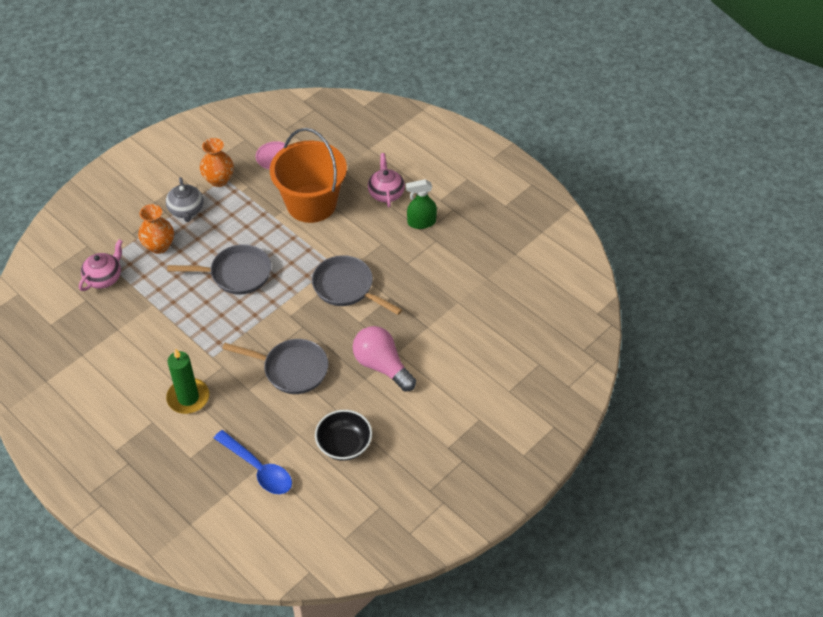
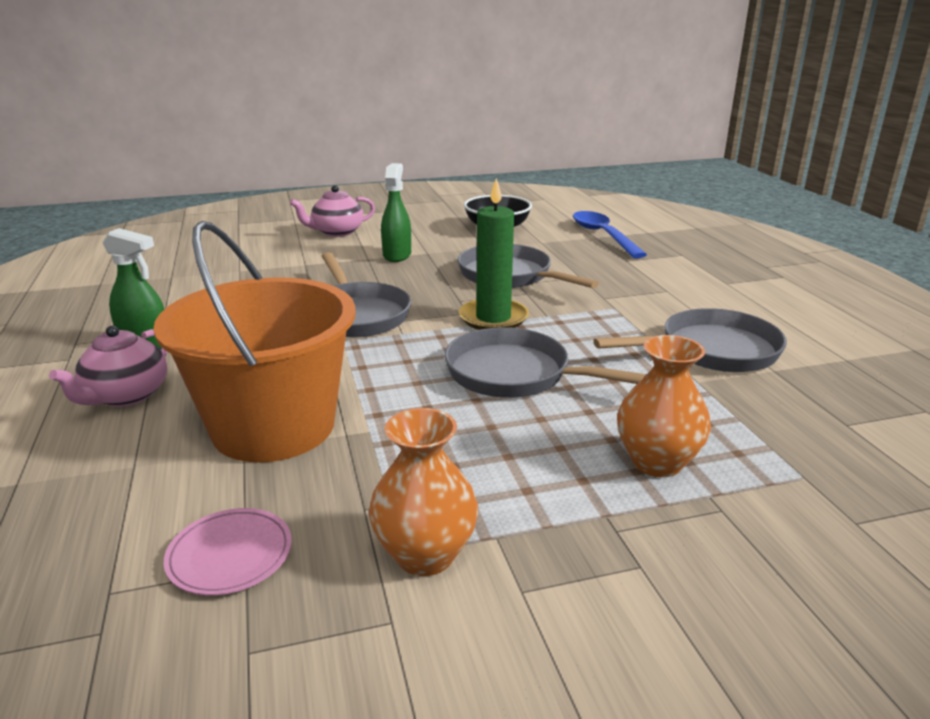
camera: 150 degrees left, 25 degrees down
pink teapot [79,239,123,291] -> pink teapot moved to [290,185,375,237]
grey teapot [166,177,203,222] -> none
green candle [166,348,209,414] -> green candle moved to [459,178,529,330]
pink light bulb [353,326,416,392] -> green spray bottle [381,163,411,262]
none -> grey pan [593,308,787,372]

